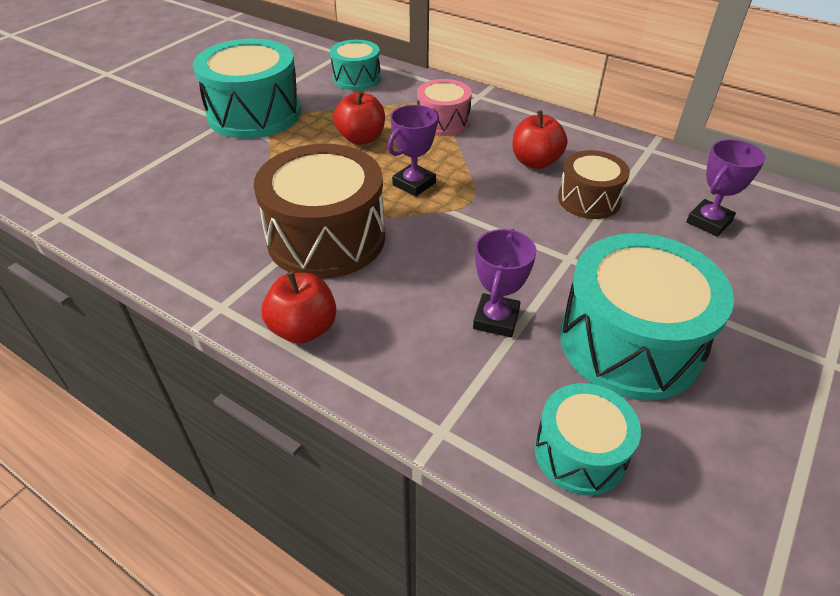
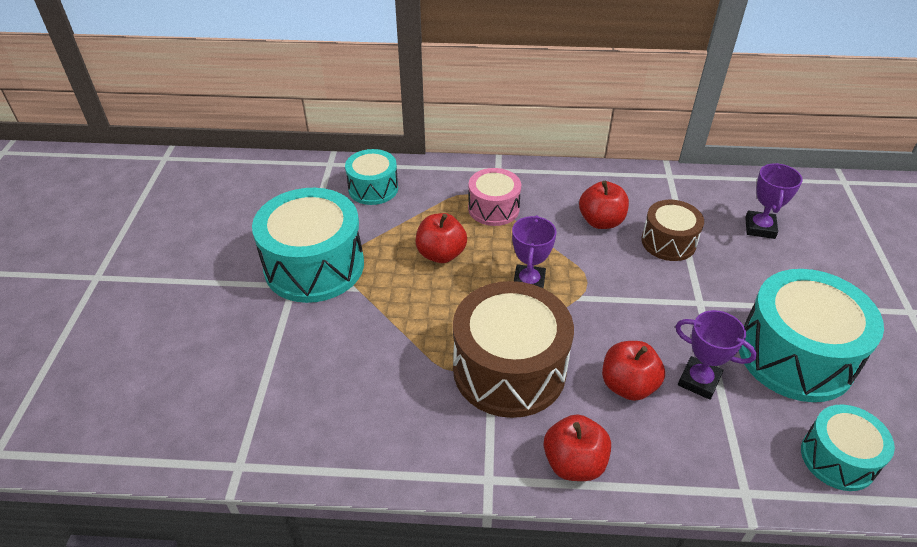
camera: 30 degrees left, 0 degrees up
purple trophy [473,229,536,337] -> purple trophy turned 45 degrees counterclockwise [675,310,757,400]
none -> red apple [602,341,665,401]

